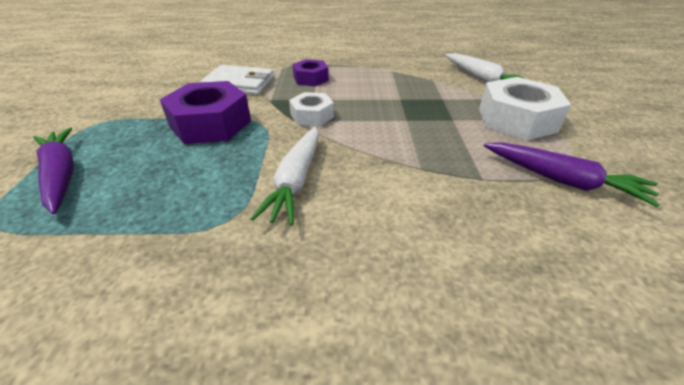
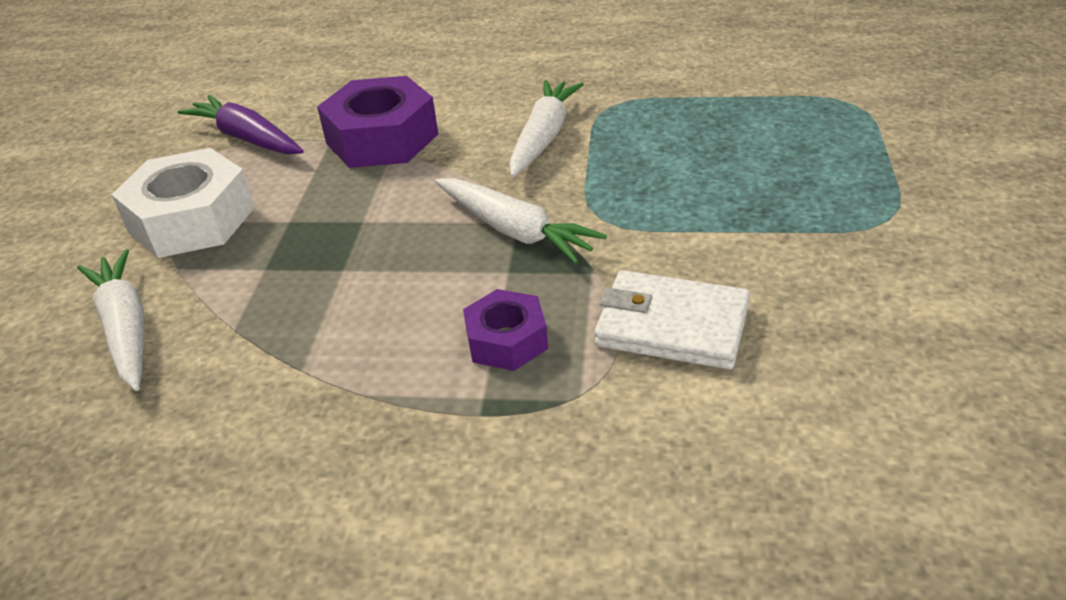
camera: 170 degrees left, 0 degrees up
purple carrot [33,127,74,214] -> none
purple nut [160,81,251,144] -> purple nut moved to [317,76,438,168]
white nut [289,92,334,126] -> white carrot [435,178,607,264]

